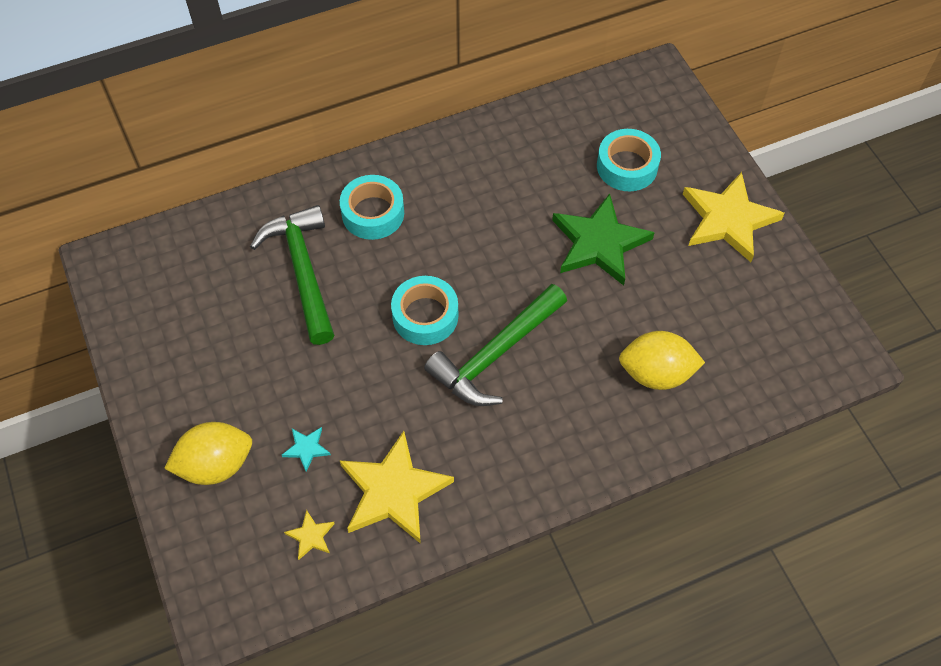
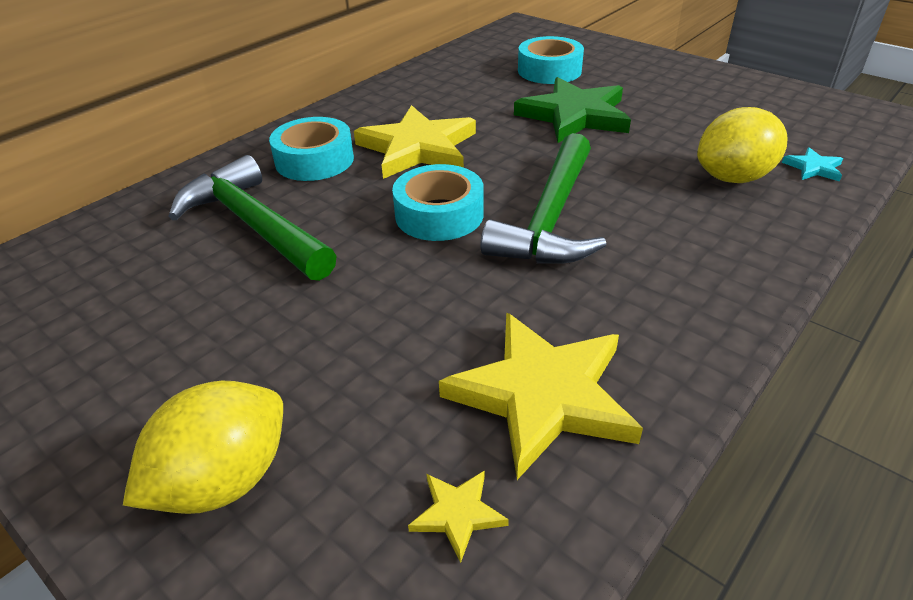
camera: 25 degrees left, 20 degrees down
turquoise star [282,427,331,472] -> turquoise star moved to [782,147,843,182]
yellow star [683,172,785,262] -> yellow star moved to [354,105,476,179]

